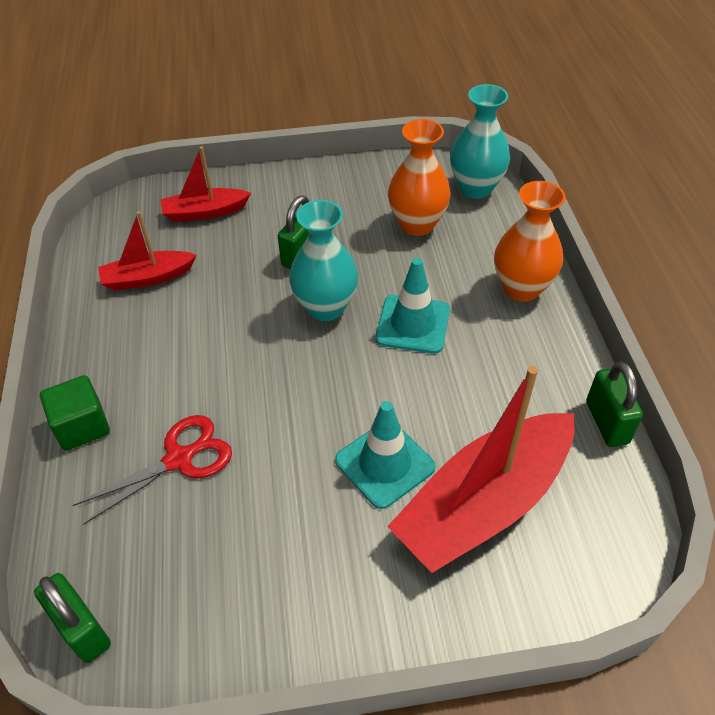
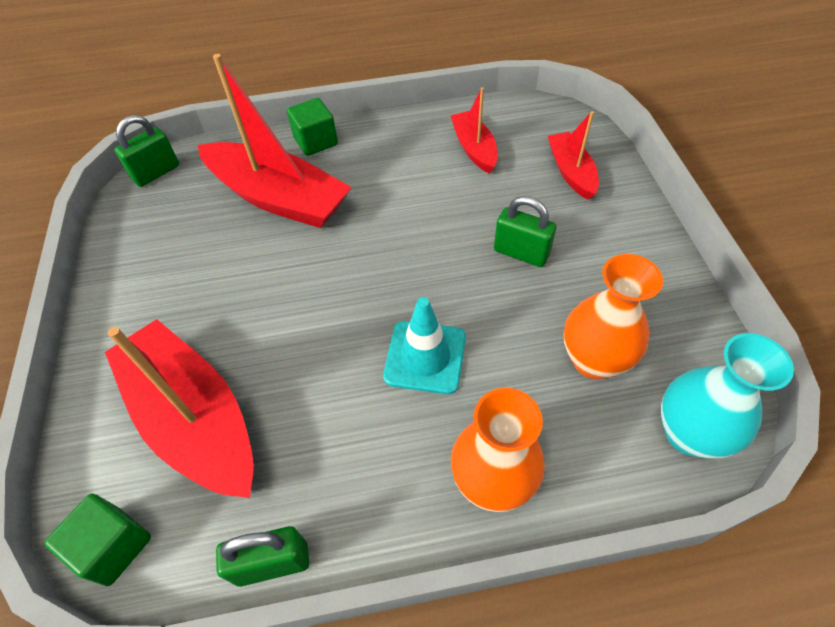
camera: 90 degrees right, 5 degrees up
red scissors [73,415,232,525] -> red boat [198,54,352,228]
turquoise vase [289,200,358,321] -> none
turquoise traffic cone [335,401,436,509] -> none
none -> green cube [44,494,151,586]

